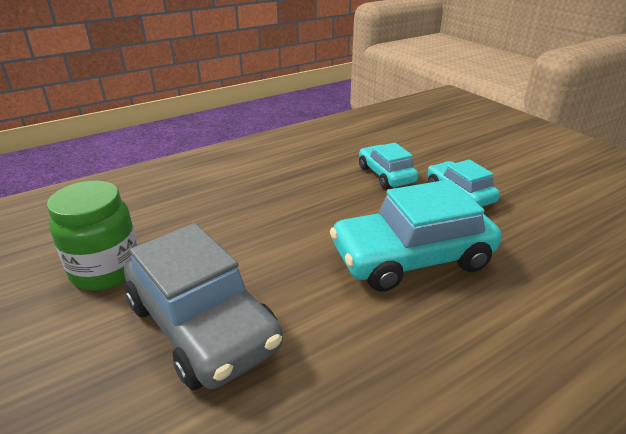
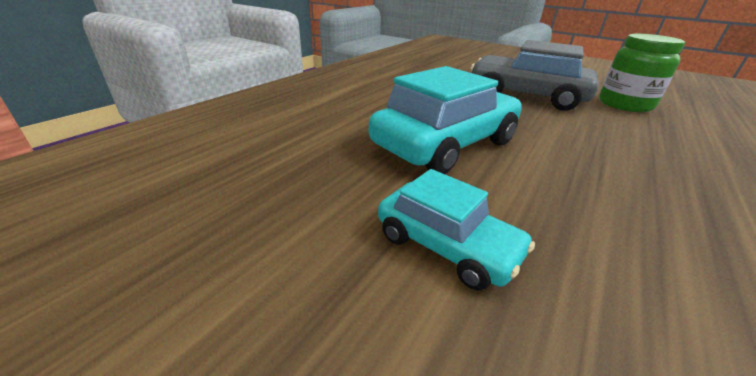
camera: 155 degrees right, 0 degrees up
turquoise car [359,143,419,189] -> none

